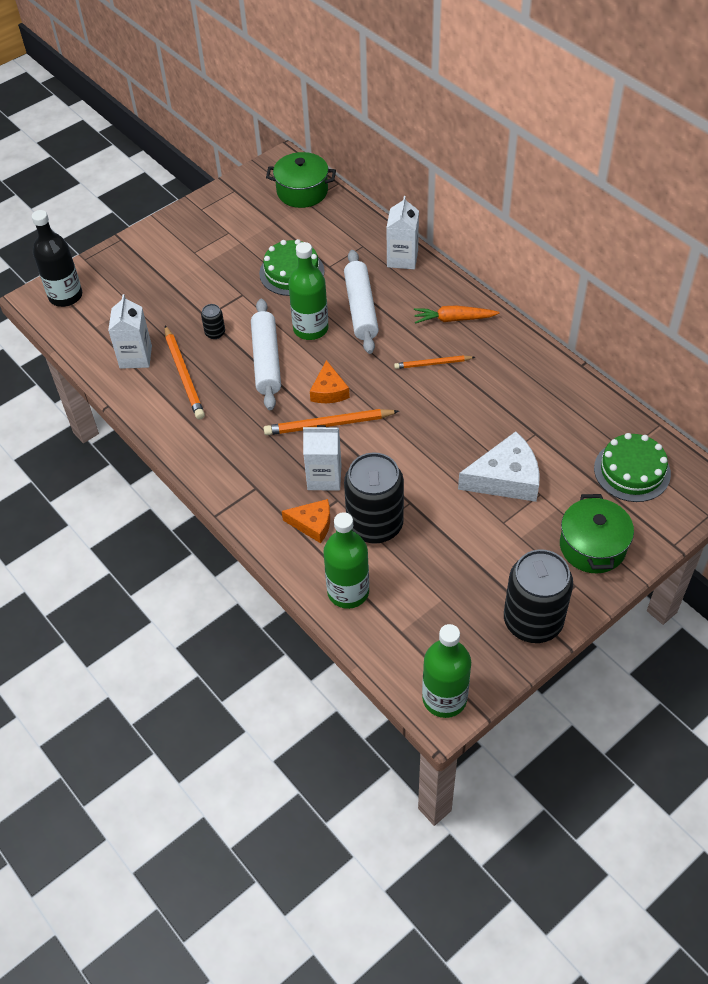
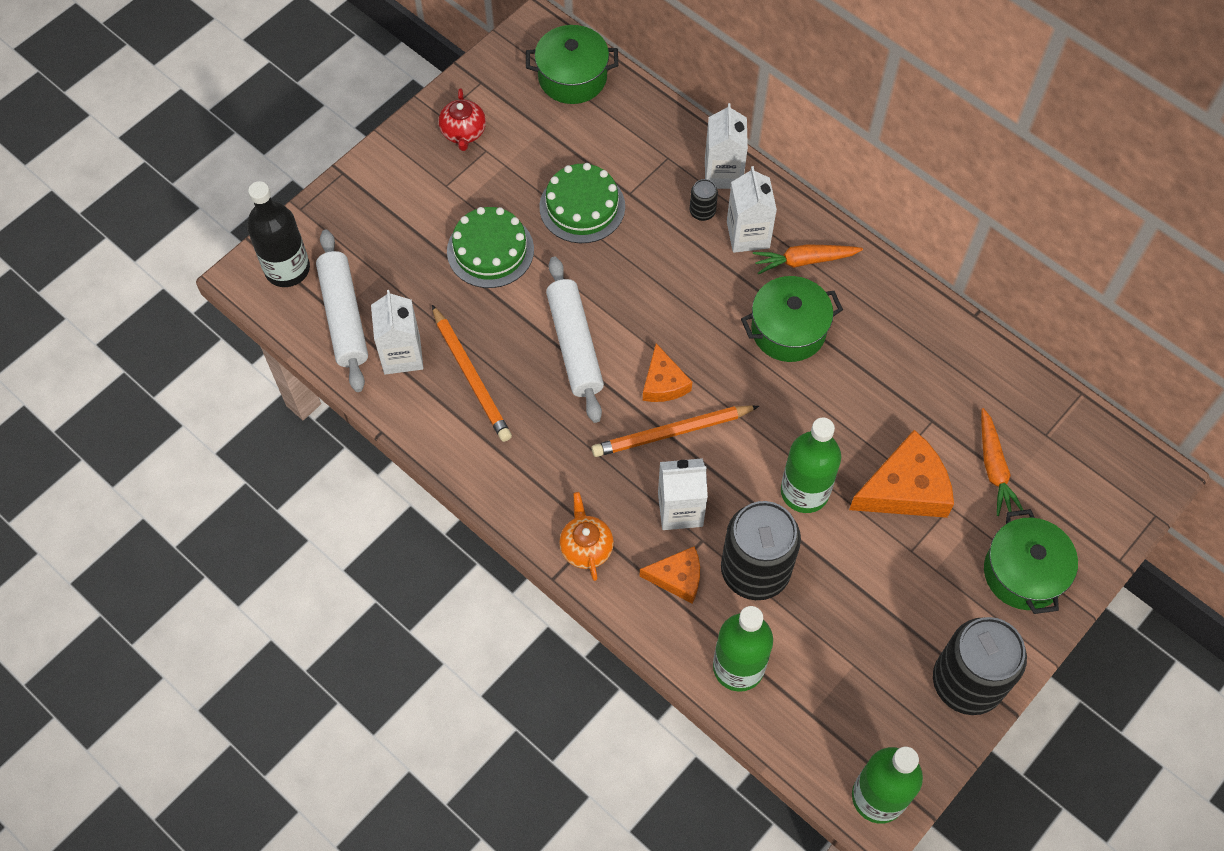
camera: 10 degrees left, 10 degrees up
black can [201,304,225,339] -> black can moved to [690,179,718,221]
green bottle [288,242,329,340] -> green bottle moved to [781,418,841,513]
white rolling pin [344,250,379,354] -> white rolling pin moved to [316,230,368,392]
orange pencil [394,355,475,369] -> green pot [741,276,843,362]
white cheese [458,431,540,502] -> orange cheese [849,430,954,518]
green cake [594,433,671,502] -> green cake moved to [447,207,534,288]
none -> red teapot [438,88,486,151]
none -> orange teapot [559,492,614,581]
none -> white carton [727,166,777,253]
none -> orange carrot [981,408,1023,516]

